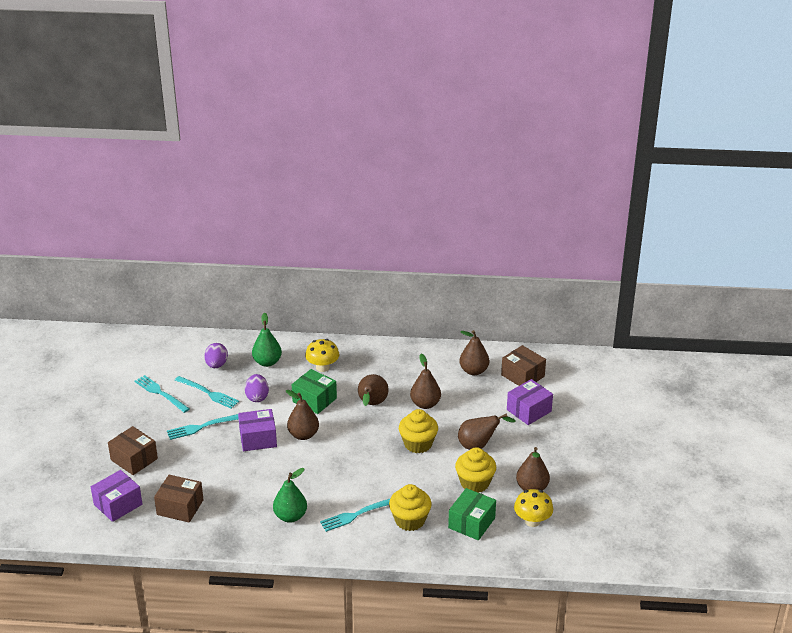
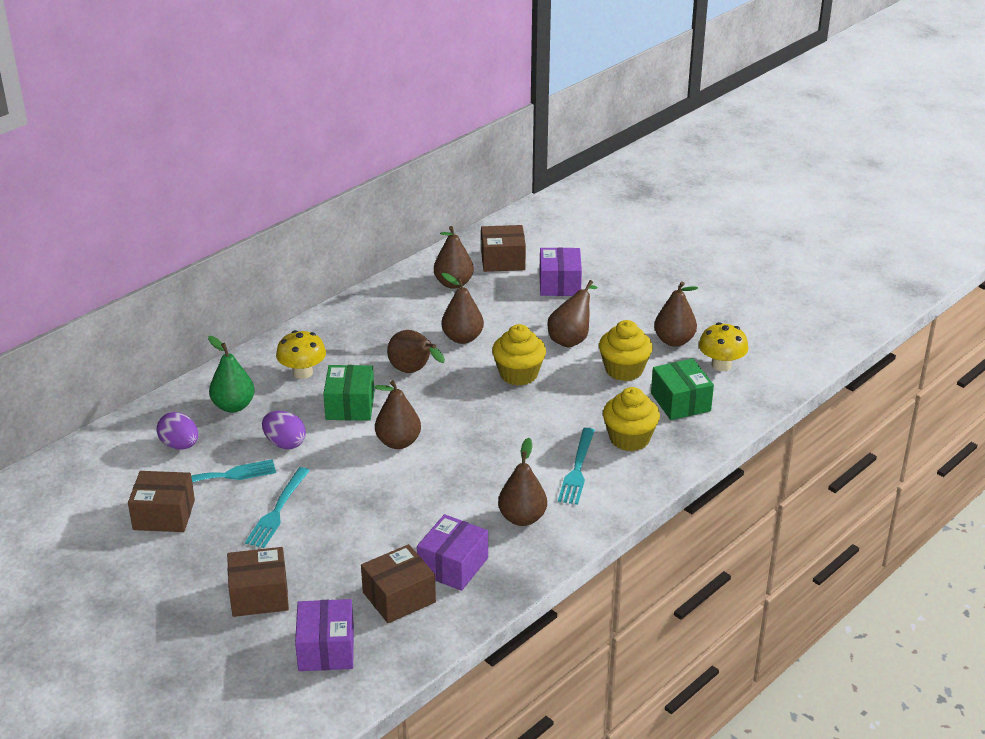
camera: 50 degrees left, 0 degrees up
turquoise fork [135,375,190,413] -> brown box [128,471,195,532]
purple box [238,409,277,451] -> purple box moved to [417,514,488,591]
green pear [273,468,307,523] -> brown pear [498,438,547,526]
green box [292,369,337,414] -> green box turned 75 degrees counterclockwise [323,365,375,421]

